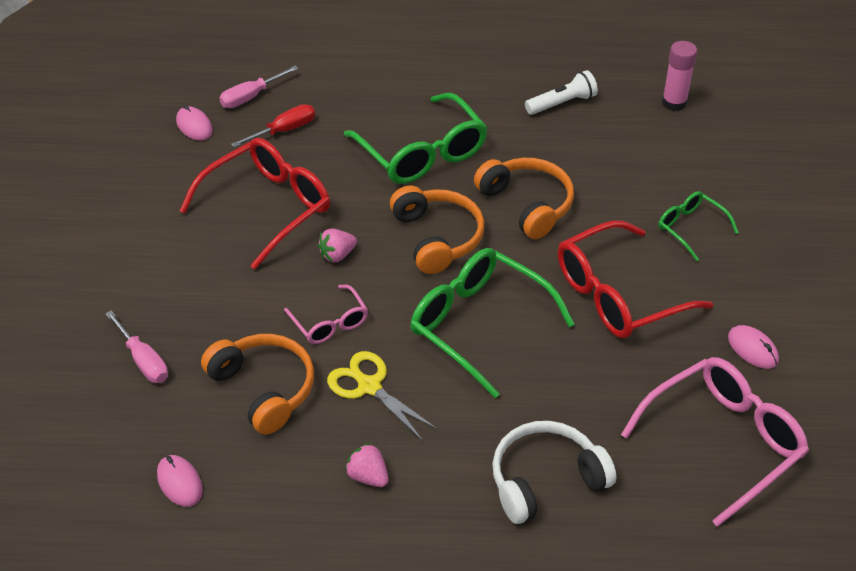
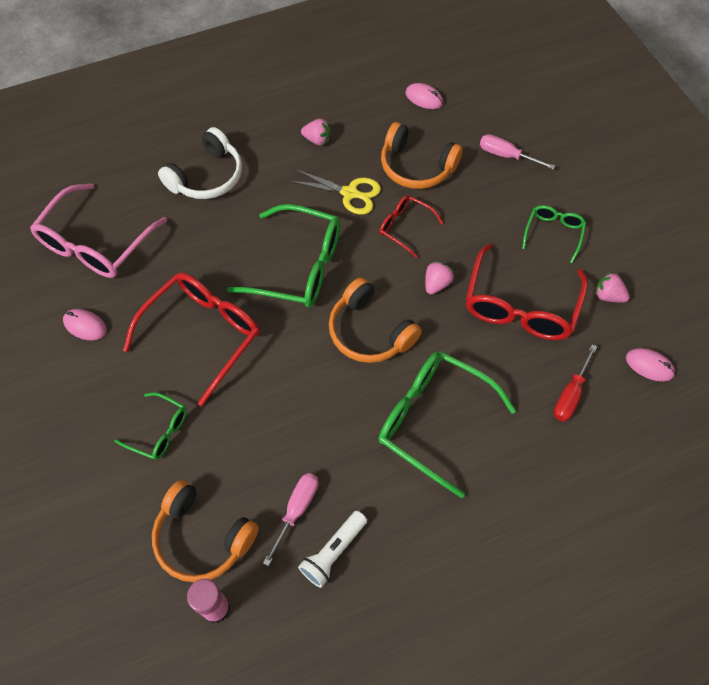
camera: 155 degrees right, 15 degrees up
pink screwdriver [219,66,298,108] -> pink screwdriver moved to [263,473,318,566]
pink glasses [284,285,368,344] -> red glasses [380,195,444,258]
orange headphones [474,158,574,239] -> orange headphones moved to [152,480,259,582]
none -> green glasses [522,205,586,263]
none -> pink strawberry [595,272,630,302]

